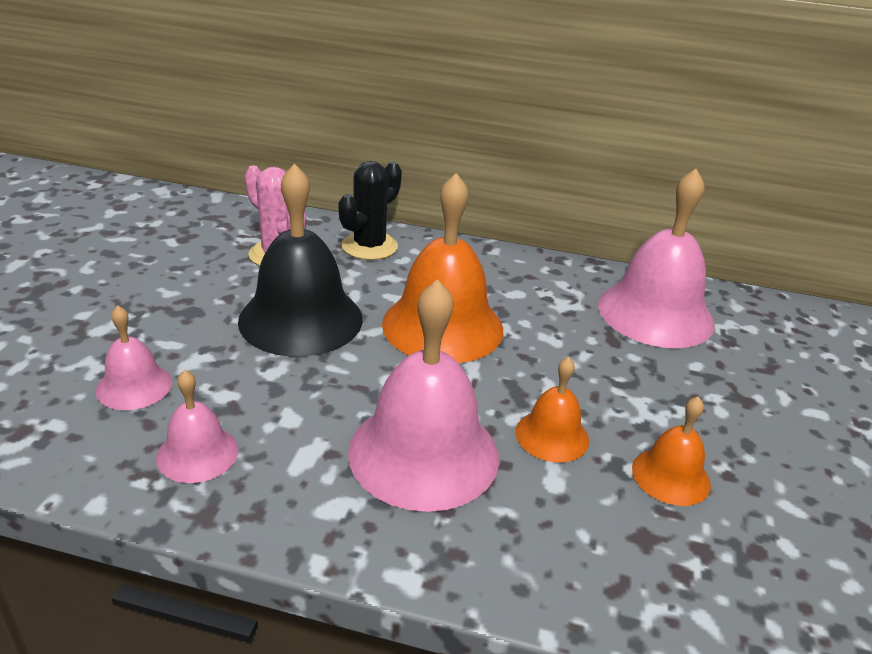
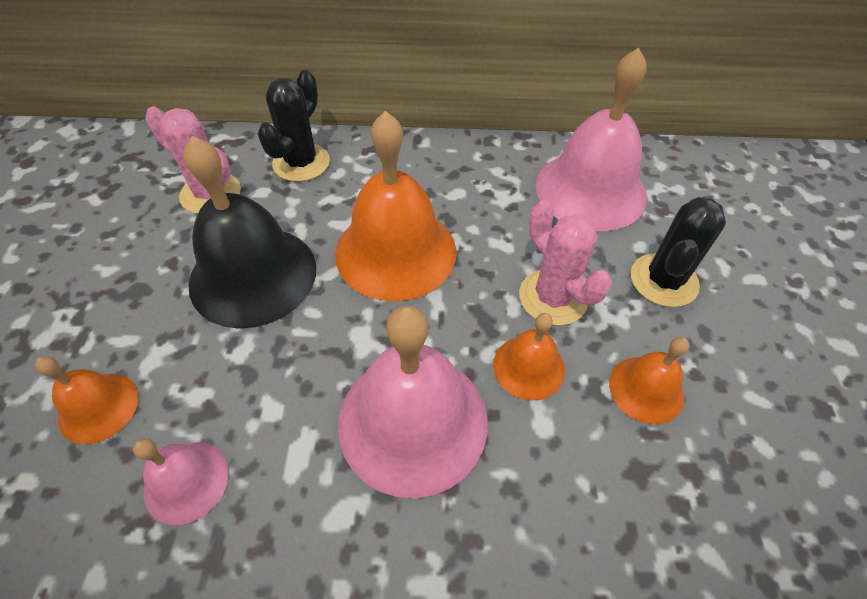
camera: 10 degrees left, 20 degrees up
pink bell [96,305,172,410] -> orange bell [35,356,138,444]
none -> pink cactus [519,200,612,326]
none -> black cactus [631,196,726,307]

